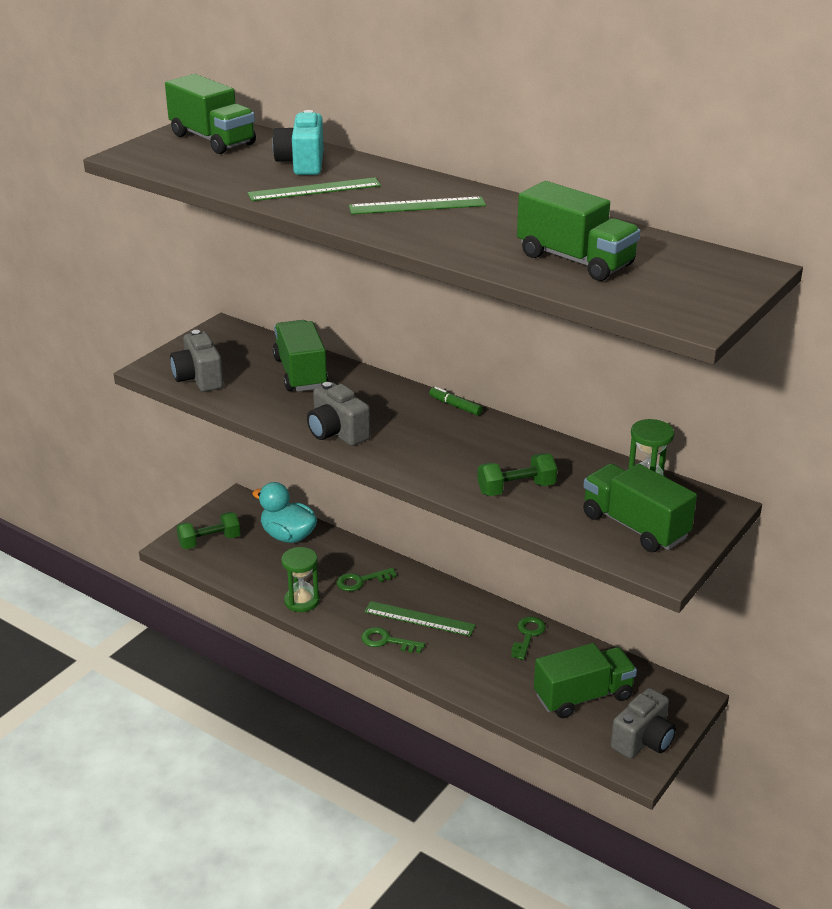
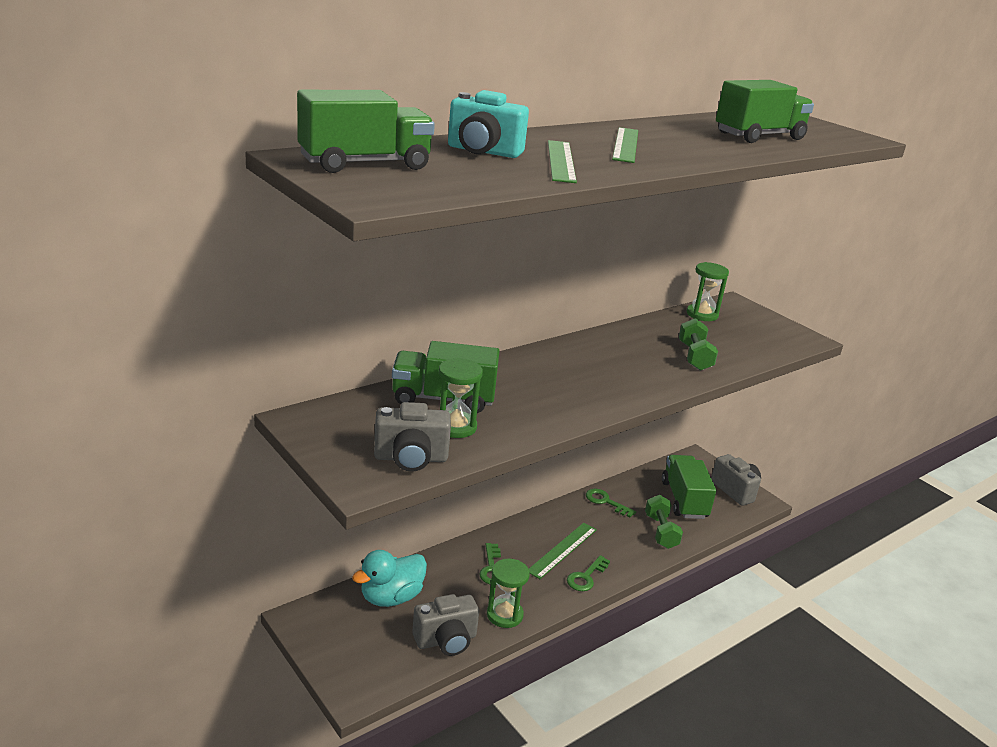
camera: 75 degrees left, 5 degrees down
green dumbbell [176,512,240,549] -> green dumbbell moved to [645,495,683,549]
grey camera [307,382,370,446] -> grey camera moved to [412,594,479,656]
green marker [429,386,483,416] -> none
green truck [583,463,697,552] -> none
none -> green hourglass [439,358,483,438]

